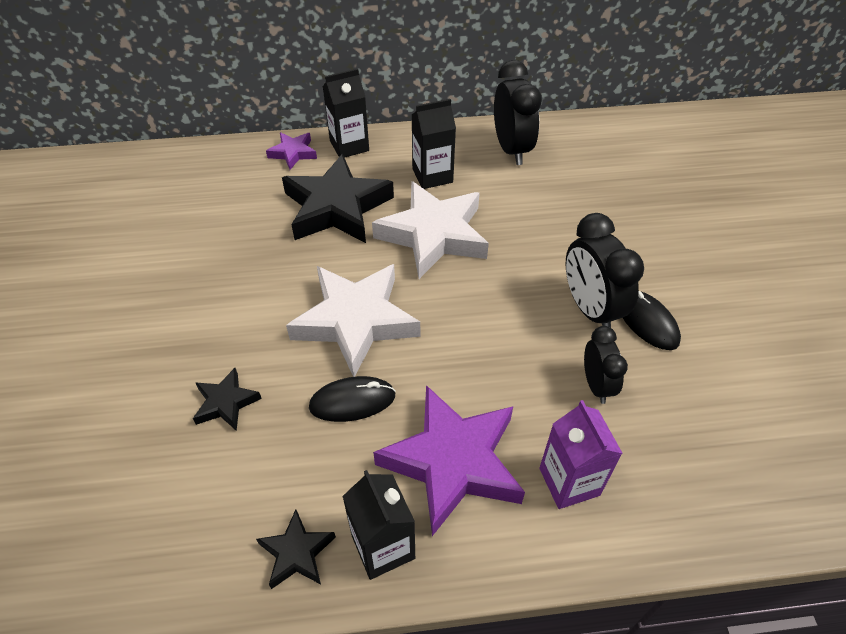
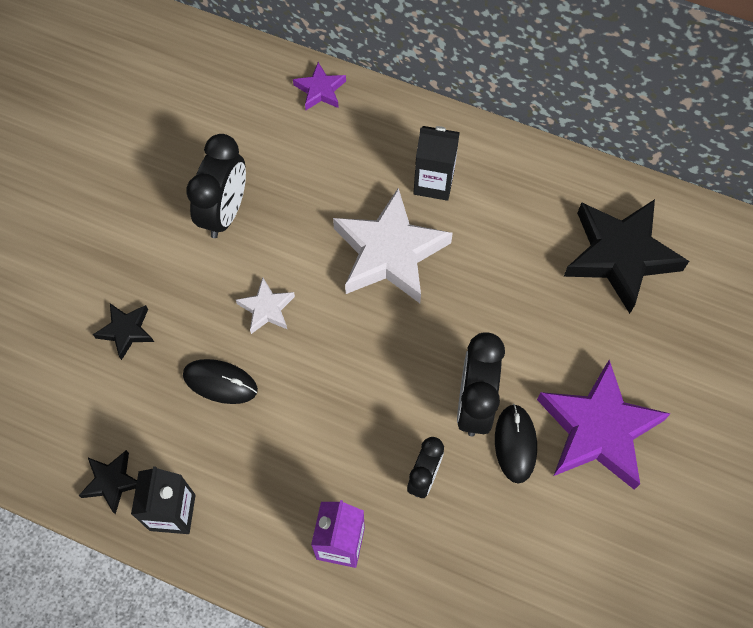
camera: 30 degrees right, 15 degrees up
black star [282,154,394,243] -> black star moved to [563,199,689,314]
white star [286,264,420,377] -> white star [236,278,295,334], size x0.48
black carton [323,68,369,158] -> none
purple star [373,385,525,536] -> purple star moved to [537,360,671,490]
black clock [494,60,542,165] -> black clock moved to [186,134,246,238]

